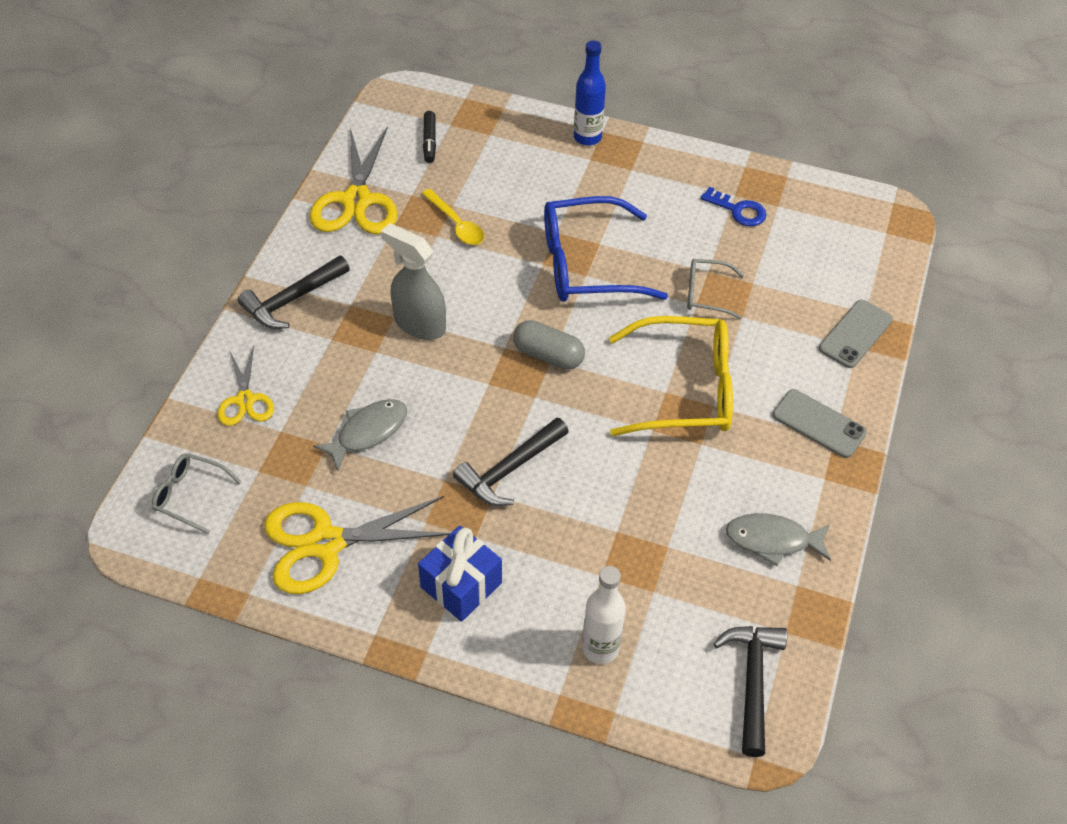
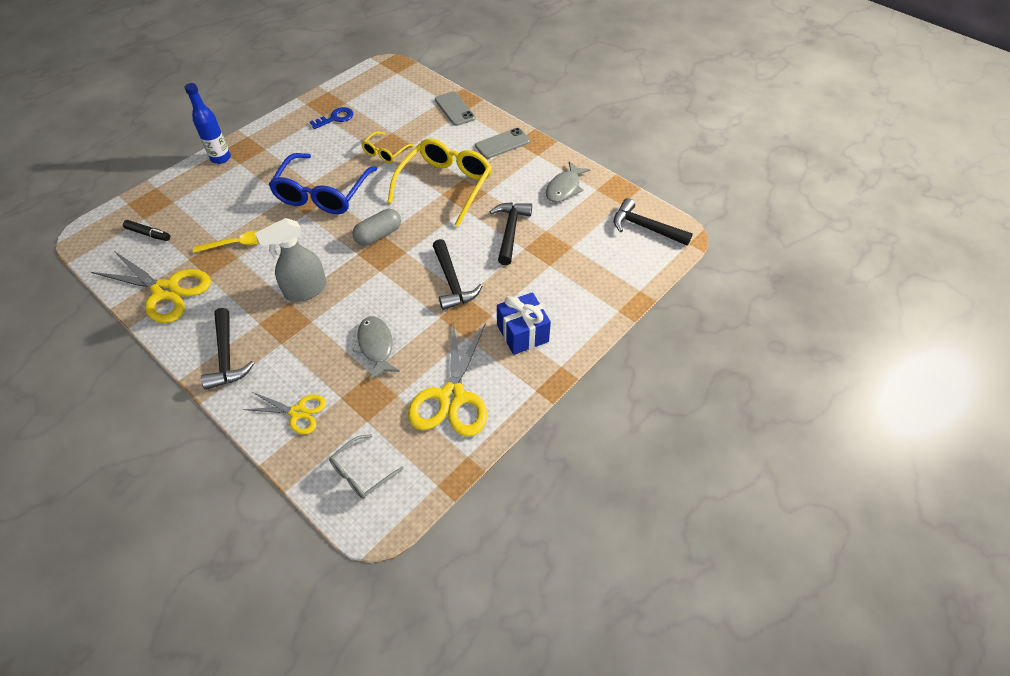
camera: 65 degrees left, 0 degrees up
white bottle [582,566,626,664] -> none
grey glasses [687,259,744,319] -> yellow glasses [361,131,414,163]
none -> black hammer [489,202,532,265]

